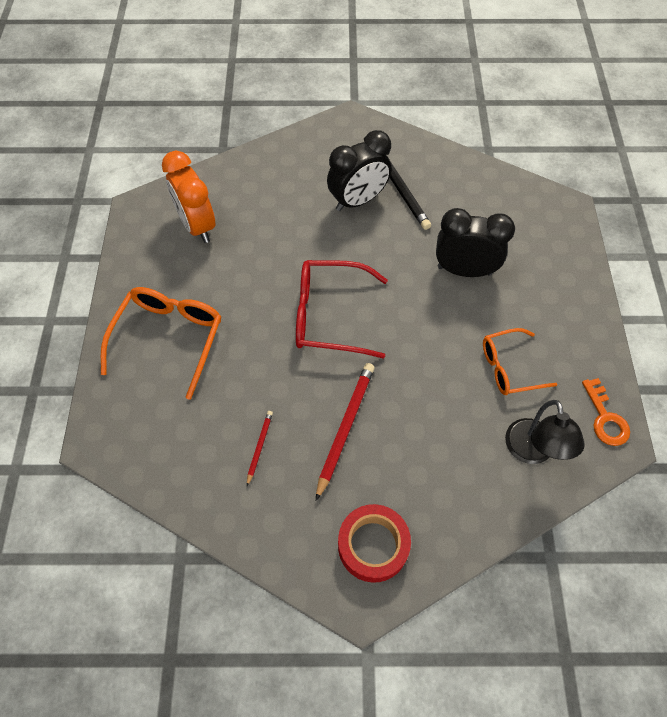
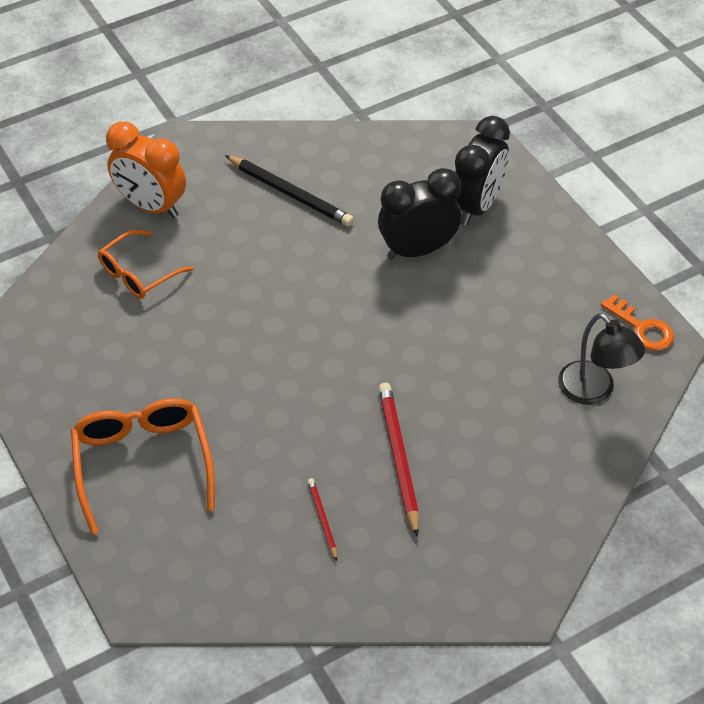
camera: 30 degrees left, 10 degrees down
orange clock [162,151,215,243] -> orange clock moved to [106,122,186,218]
red glasses [296,260,388,359] -> none
black clock [327,130,391,211] -> black clock moved to [455,116,510,226]
red tape [338,504,411,583] -> none
orange glasses [483,328,558,395] -> orange glasses moved to [98,230,193,299]

